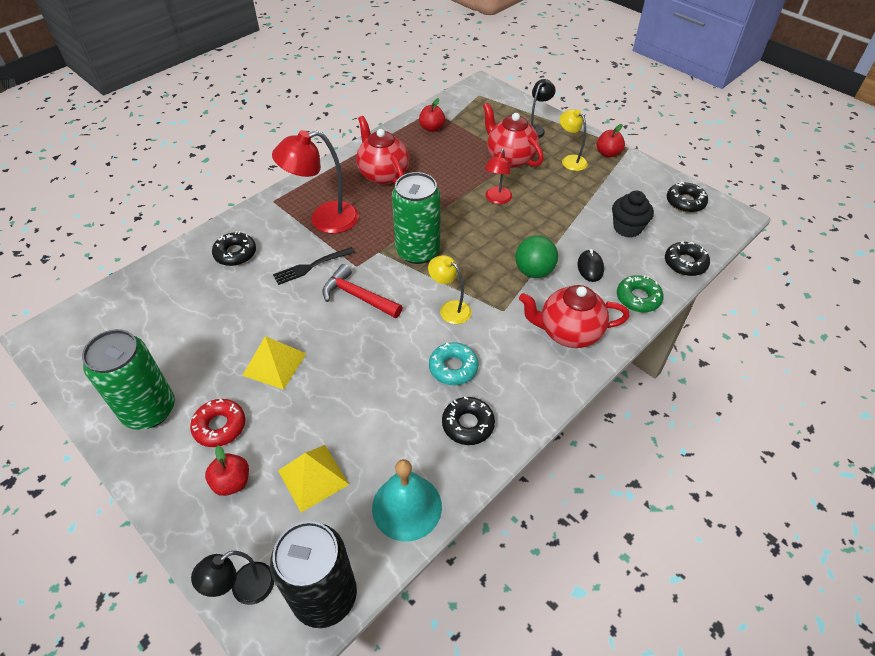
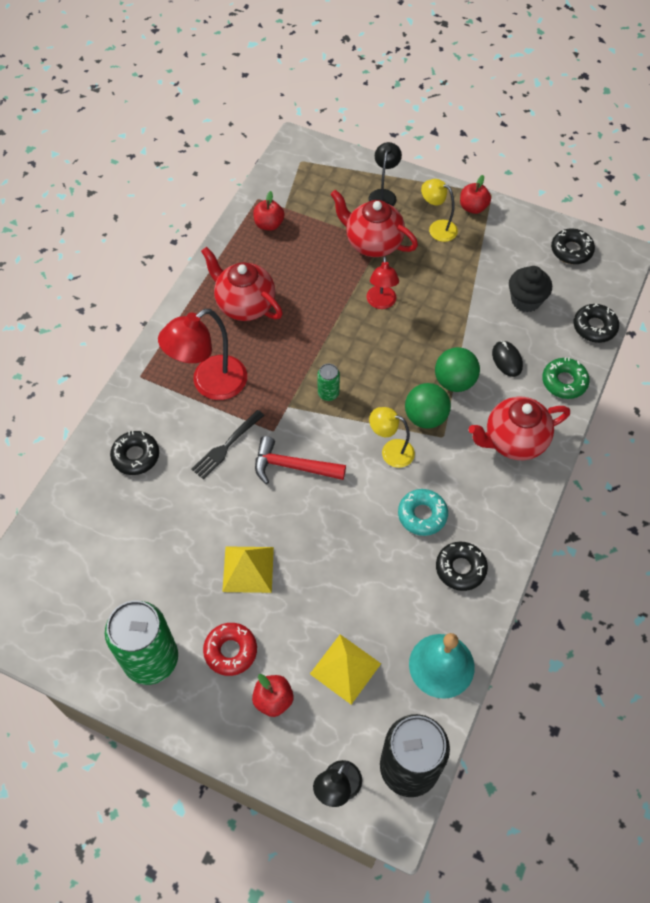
camera: 20 degrees left, 10 degrees up
green can [392,172,441,264] -> green can [317,363,340,401], size x0.44
none -> green ball [405,383,451,429]

